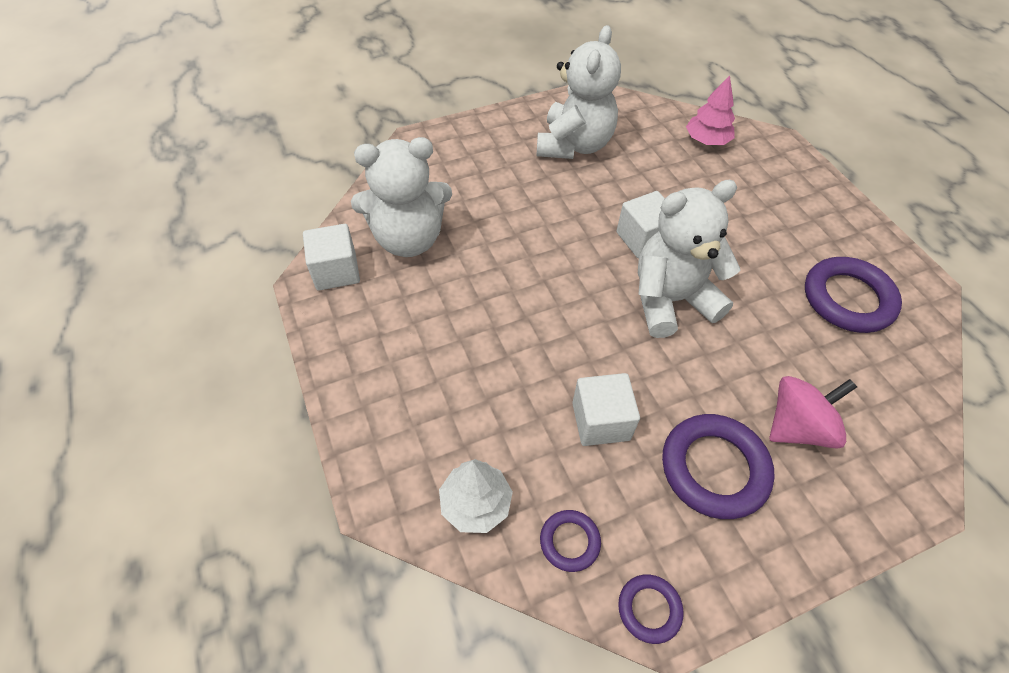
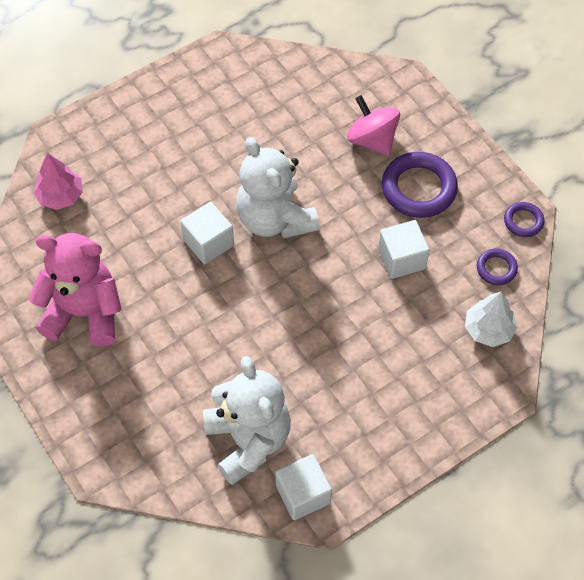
camera: 100 degrees left, 5 degrees up
white teddy bear [536,25,621,159] -> pink teddy bear [29,233,122,347]
purple ring [805,257,902,333] -> none

